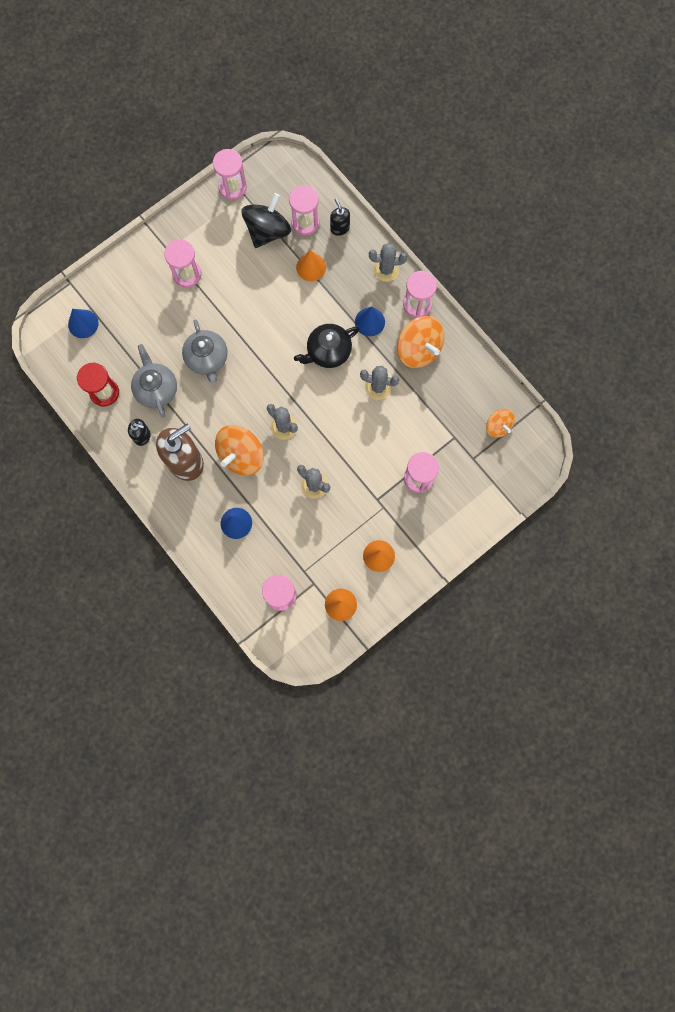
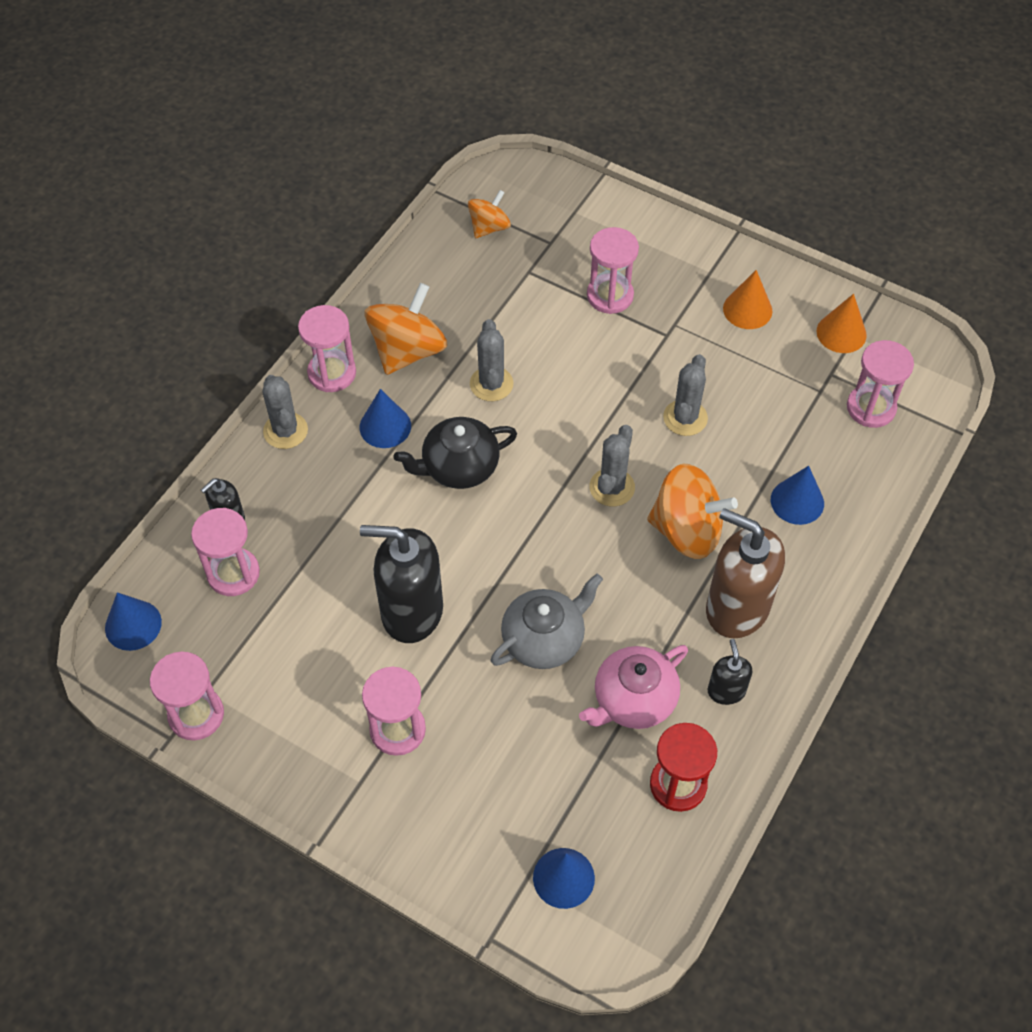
camera: 110 degrees left, 20 degrees down
grey teapot [131,344,177,418] -> pink teapot [579,645,688,729]
black spinning top [241,193,291,248] -> none
black teapot [294,324,360,368] -> black teapot turned 120 degrees clockwise [394,417,517,489]
orange cone [296,250,326,281] -> none
none -> blue cone [105,592,162,651]
none -> black soap dispenser [360,525,443,643]

